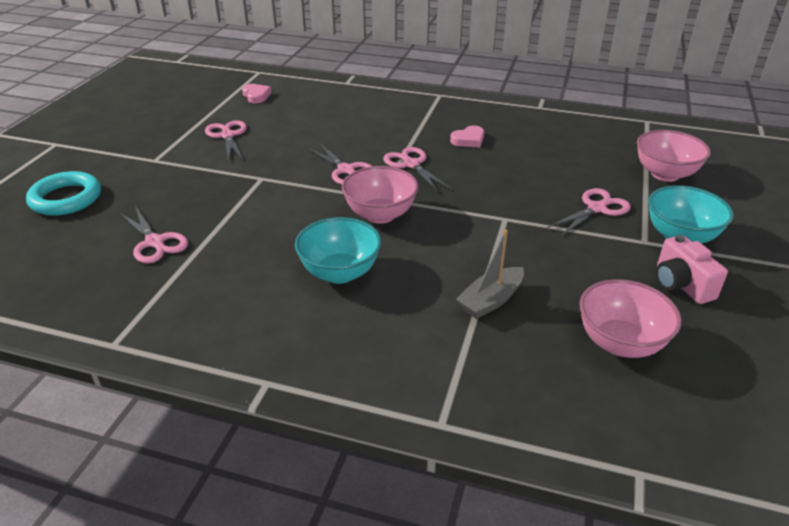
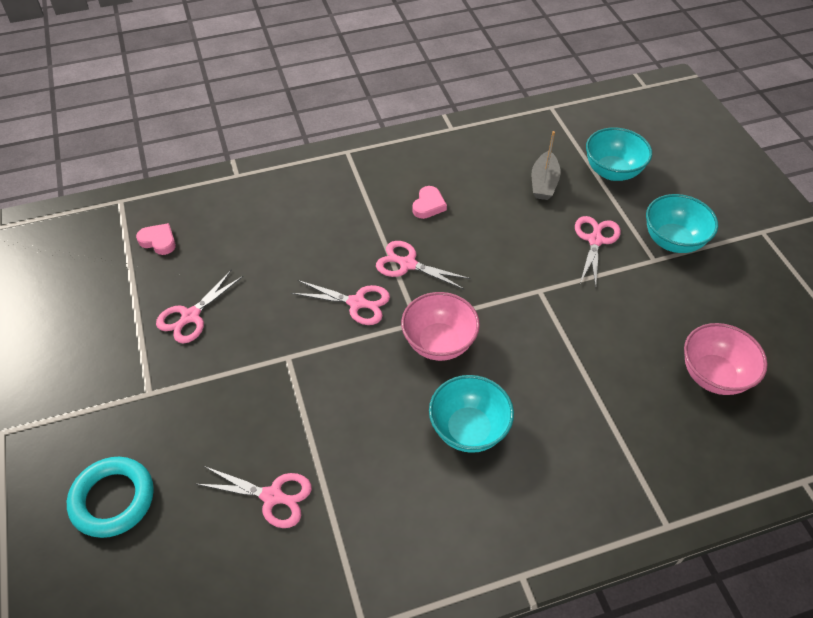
camera: 35 degrees left, 15 degrees up
pink scissors [205,120,247,162] -> pink scissors turned 90 degrees counterclockwise [156,269,243,344]
grey boat [456,230,524,319] -> grey boat moved to [531,131,561,200]
pink bowl [637,130,711,182] -> turquoise bowl [586,127,652,181]
pink camera [656,235,728,304] -> none

